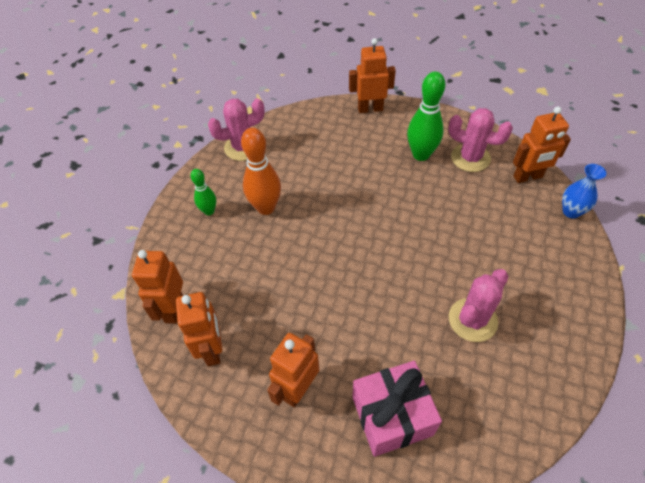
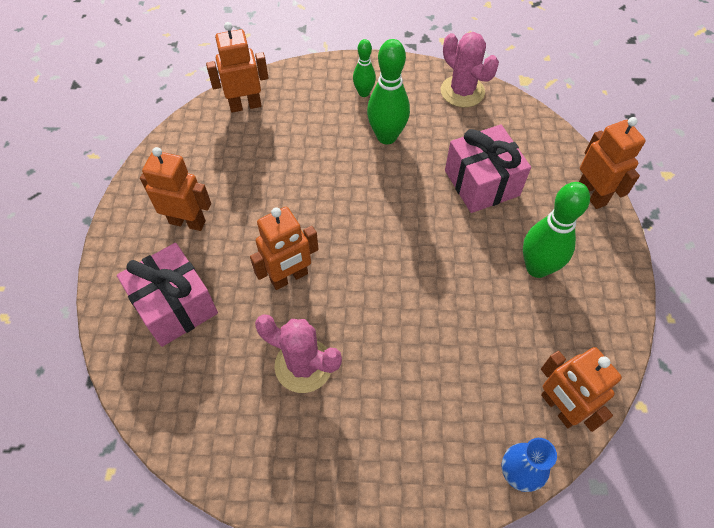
camera: 70 degrees right, 5 degrees up
orange robot [176,292,222,366] -> orange robot moved to [250,207,319,290]
orange bowling pin [241,128,281,215] -> green bowling pin [367,39,410,144]
pink cactus [448,108,513,172] -> none
none -> pink gift [445,125,531,213]

